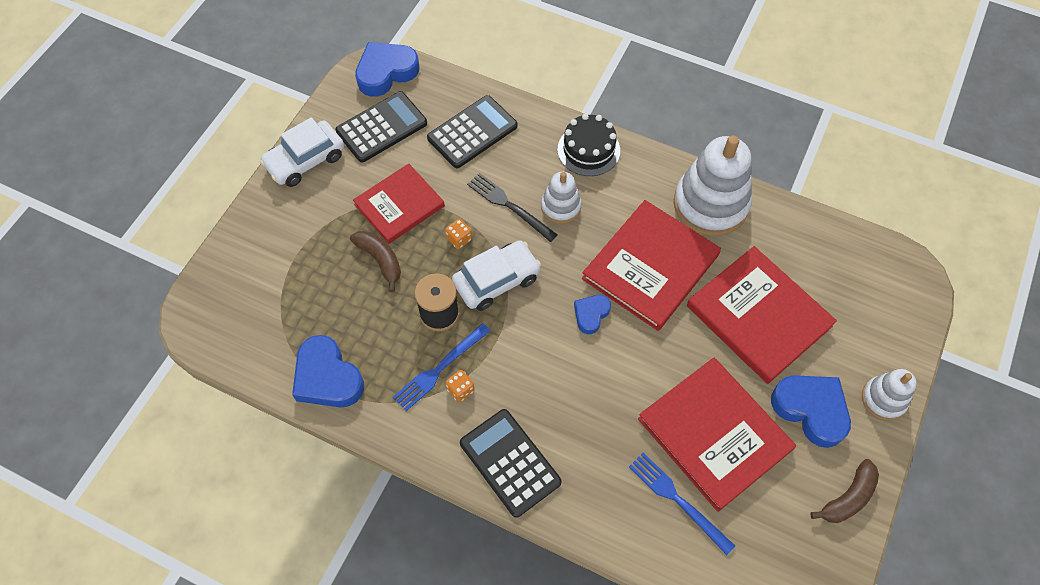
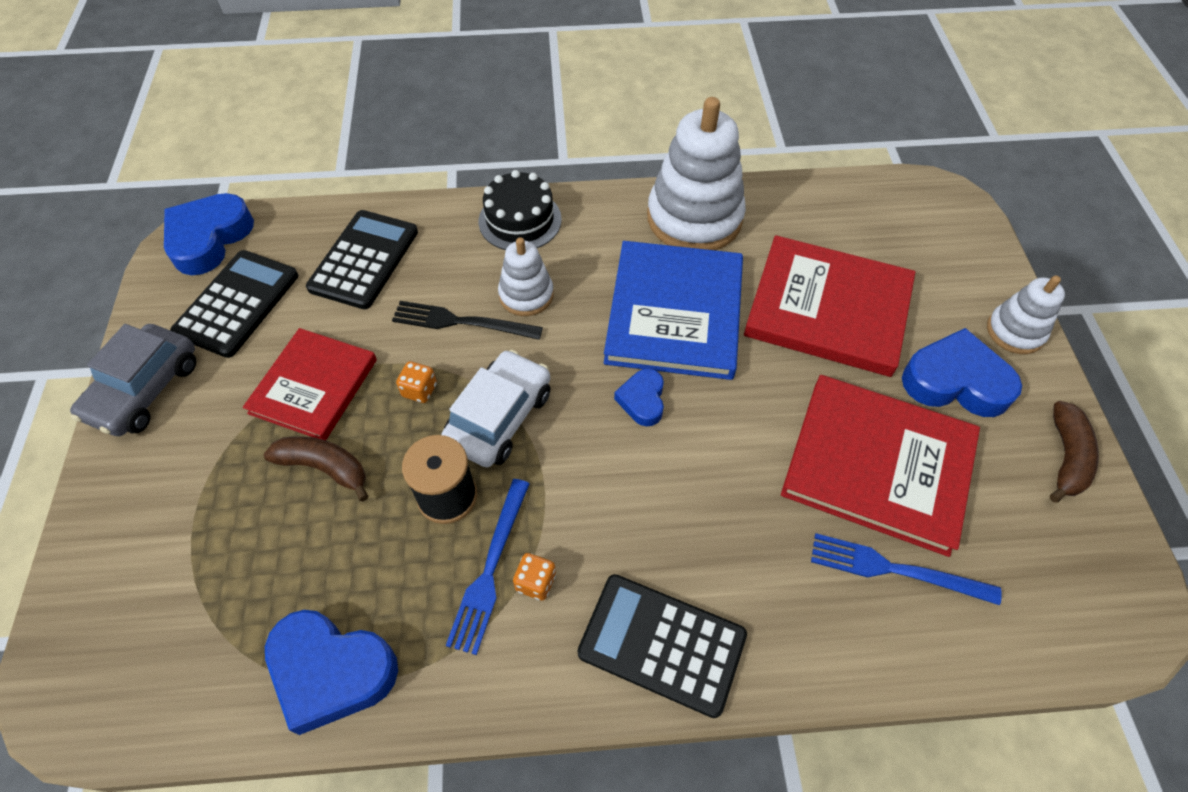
camera: 30 degrees left, 5 degrees down
white car [260,117,344,187] -> grey car [70,324,196,436]
red book [582,200,721,331] -> blue book [604,241,743,380]

